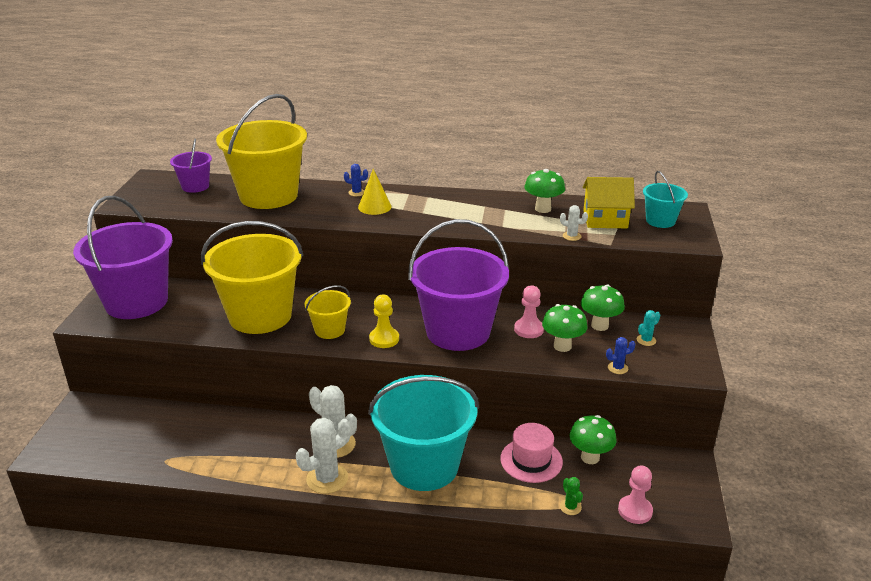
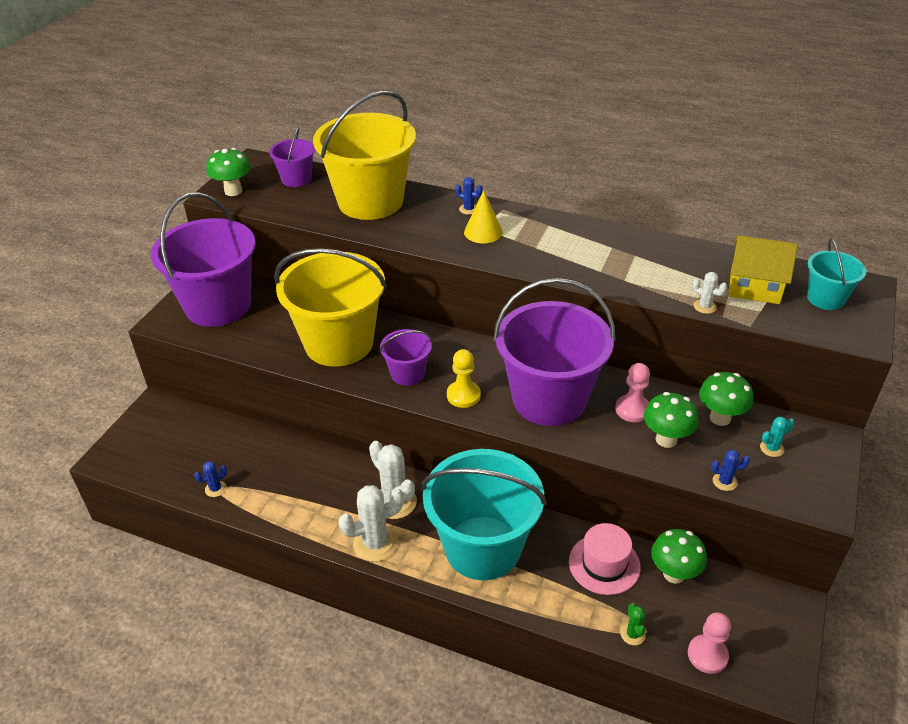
camera: 15 degrees right, 10 degrees up
yellow bucket [305,285,351,339] -> purple bucket [379,329,432,386]
green mushroom [524,169,565,213] -> green mushroom moved to [206,148,251,196]
none -> blue cactus [194,461,227,497]

